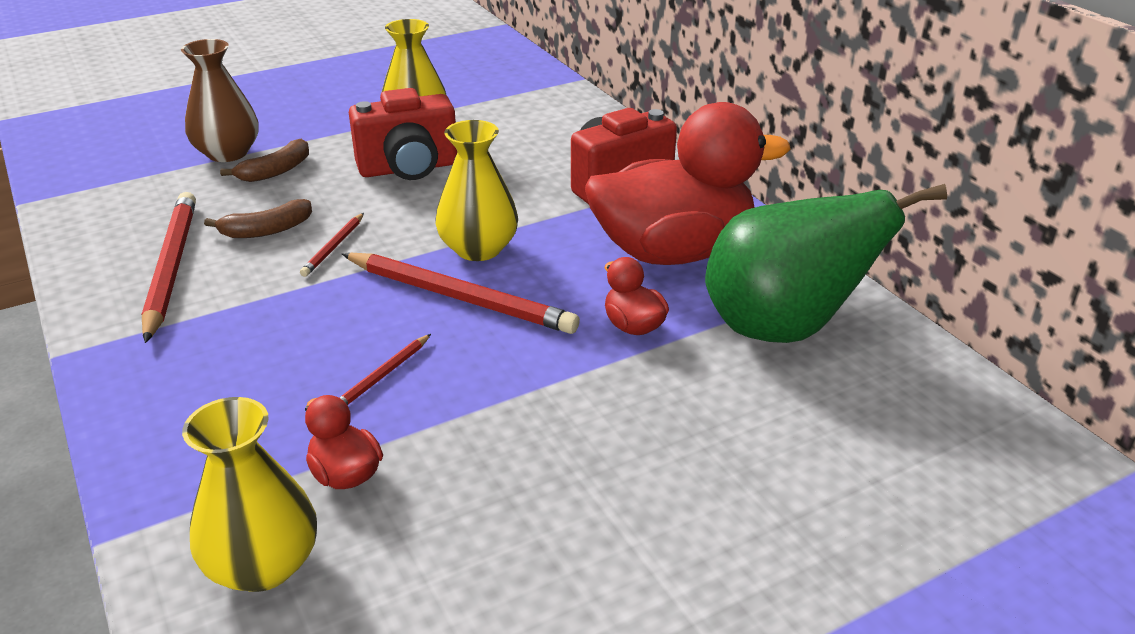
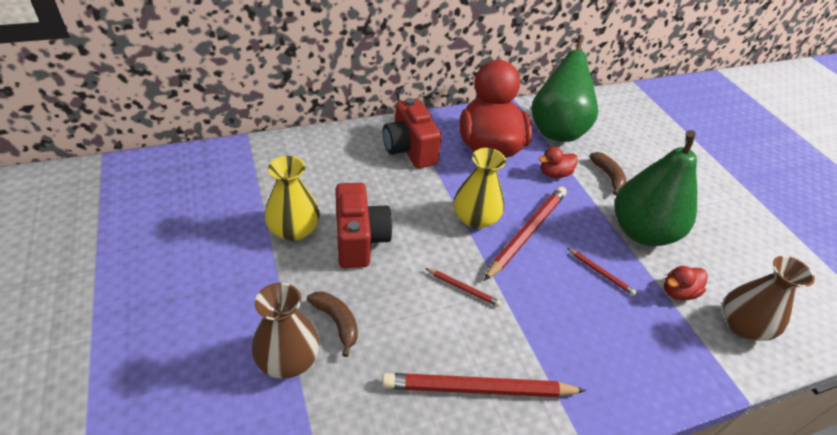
camera: 85 degrees left, 10 degrees up
yellow vase [182,397,317,592] -> brown vase [723,256,815,341]
brown banana [204,199,312,238] -> brown banana moved to [589,152,627,195]
none -> green pear [615,130,697,246]

